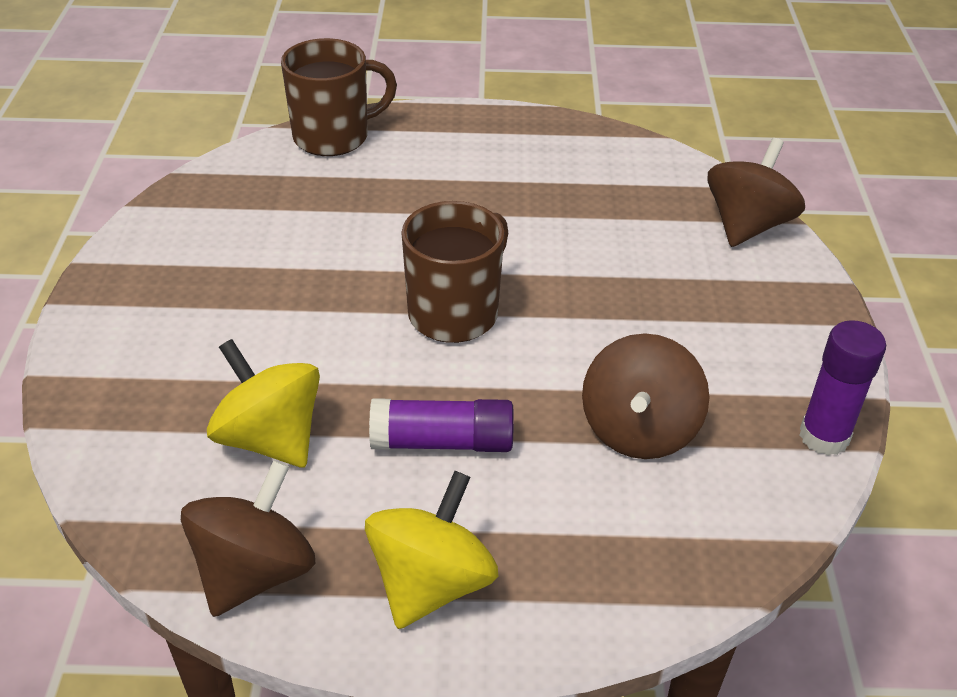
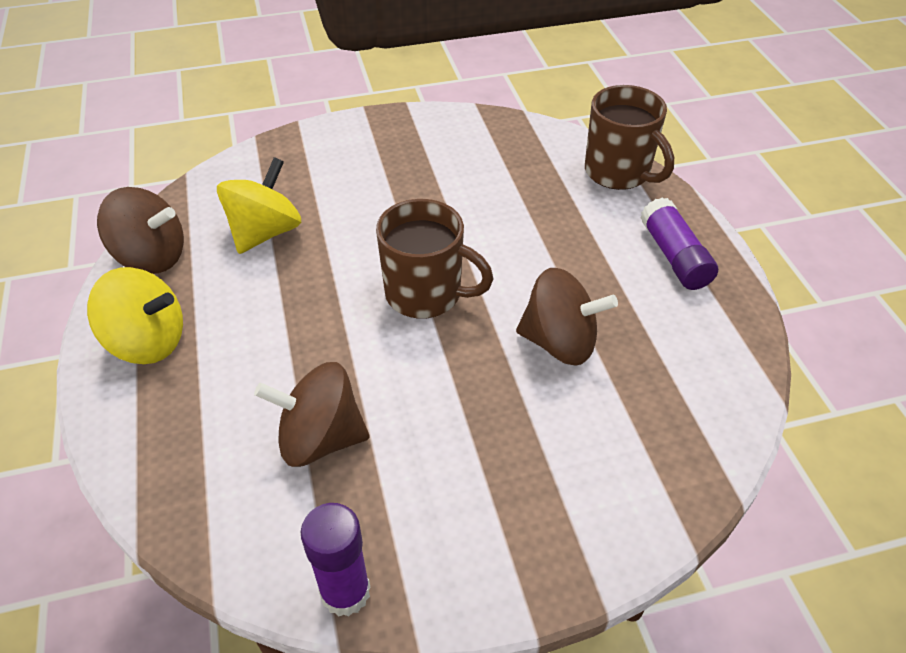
camera: 75 degrees right, 5 degrees up
purple glue stick [369,398,514,452] -> purple glue stick moved to [640,198,718,290]
brown spinning top [708,138,805,247] -> brown spinning top moved to [516,268,618,365]

